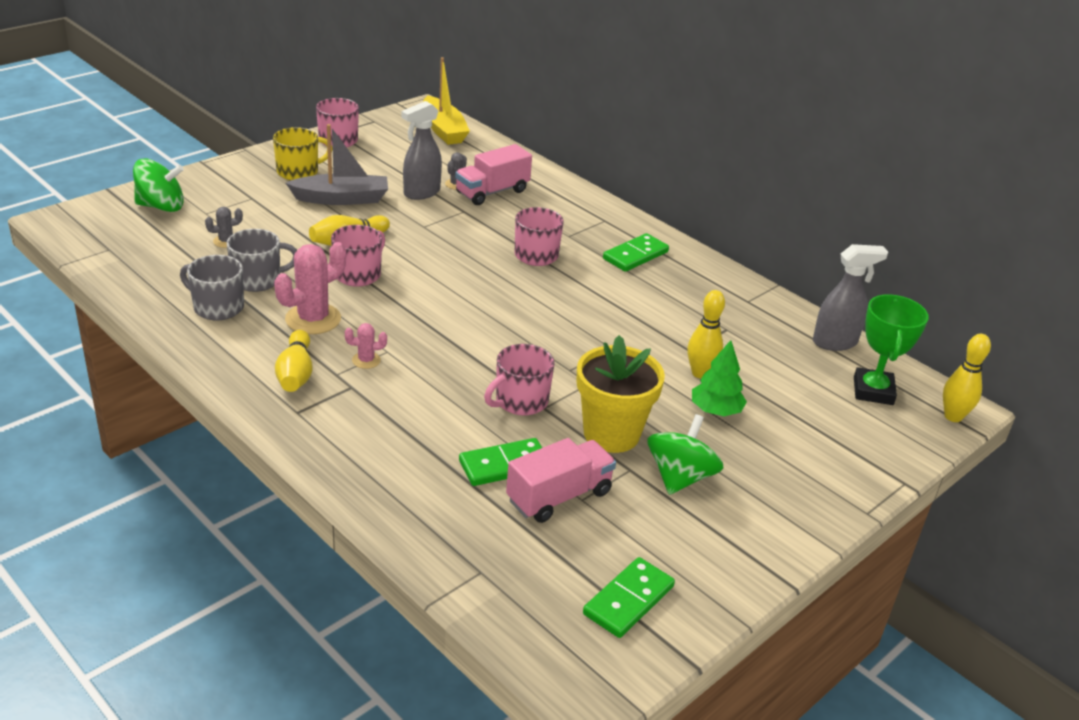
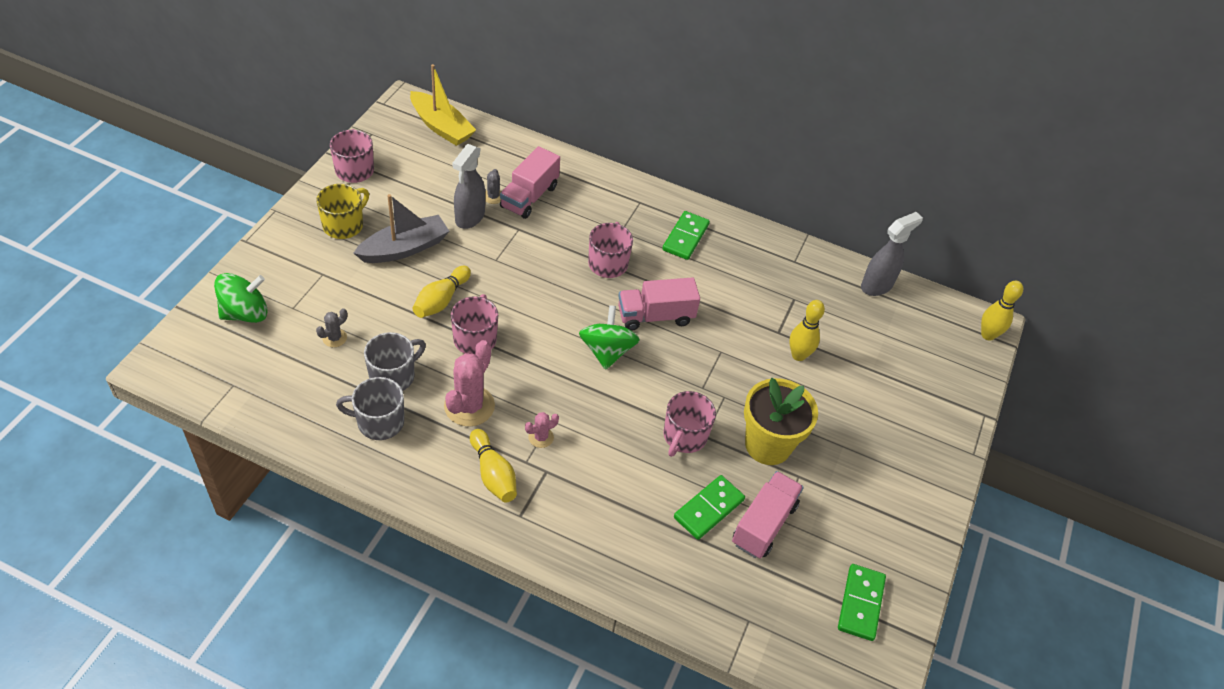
camera: 25 degrees left, 15 degrees up
green spinning top [648,414,723,495] -> green spinning top moved to [579,305,640,370]
green tree [692,340,747,416] -> none
green trophy [854,294,929,405] -> none
none -> pink truck [618,277,700,331]

